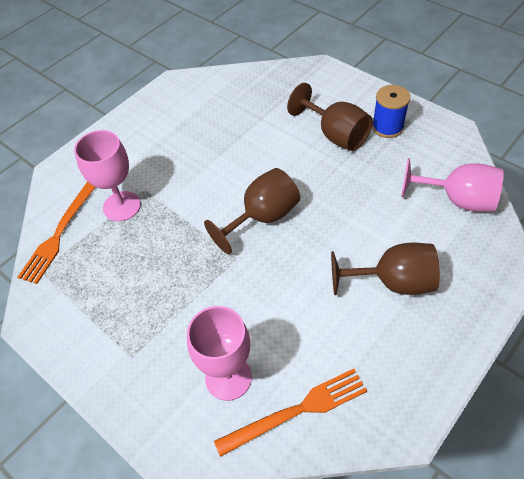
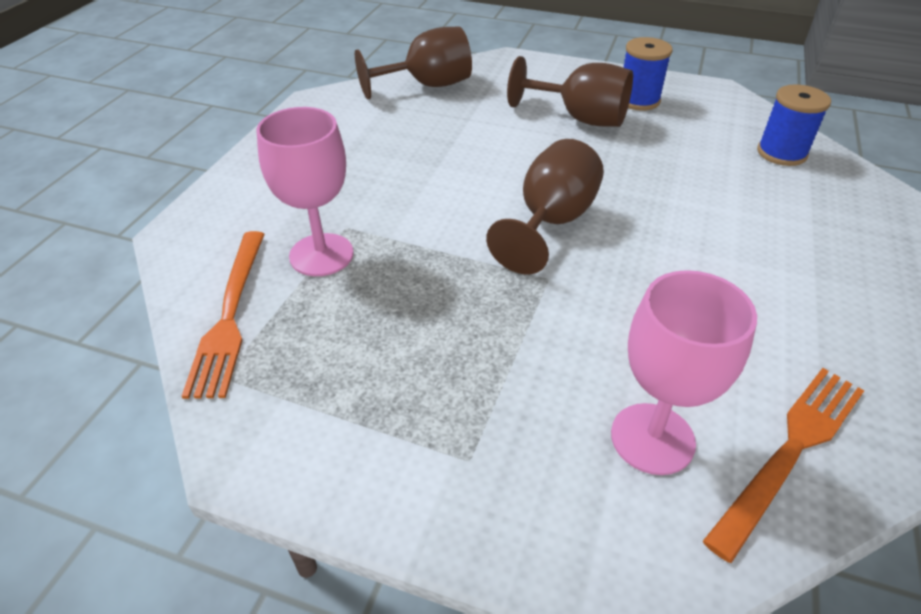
camera: 25 degrees left, 10 degrees down
brown goblet [331,242,440,295] -> brown goblet moved to [355,26,472,99]
pink goblet [401,158,504,212] -> blue spool [757,84,831,166]

